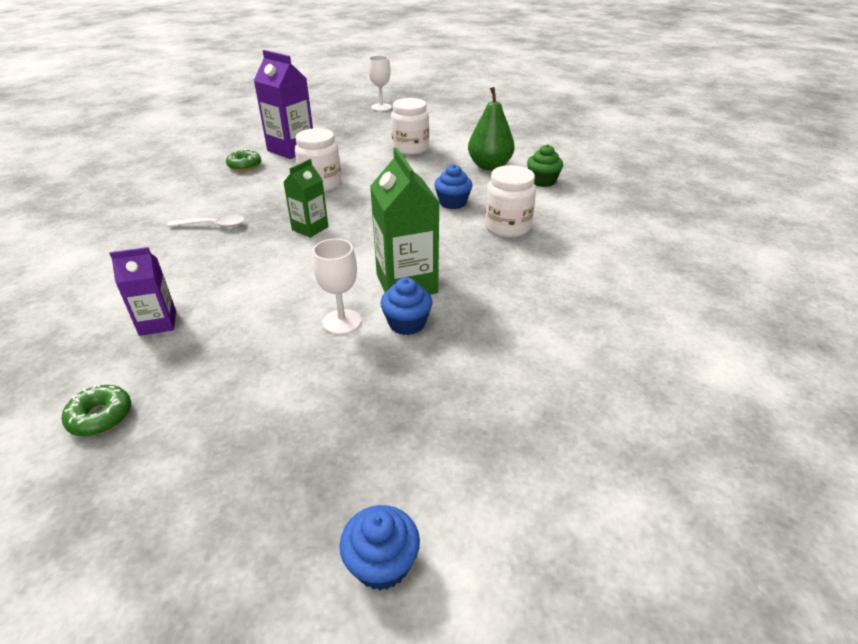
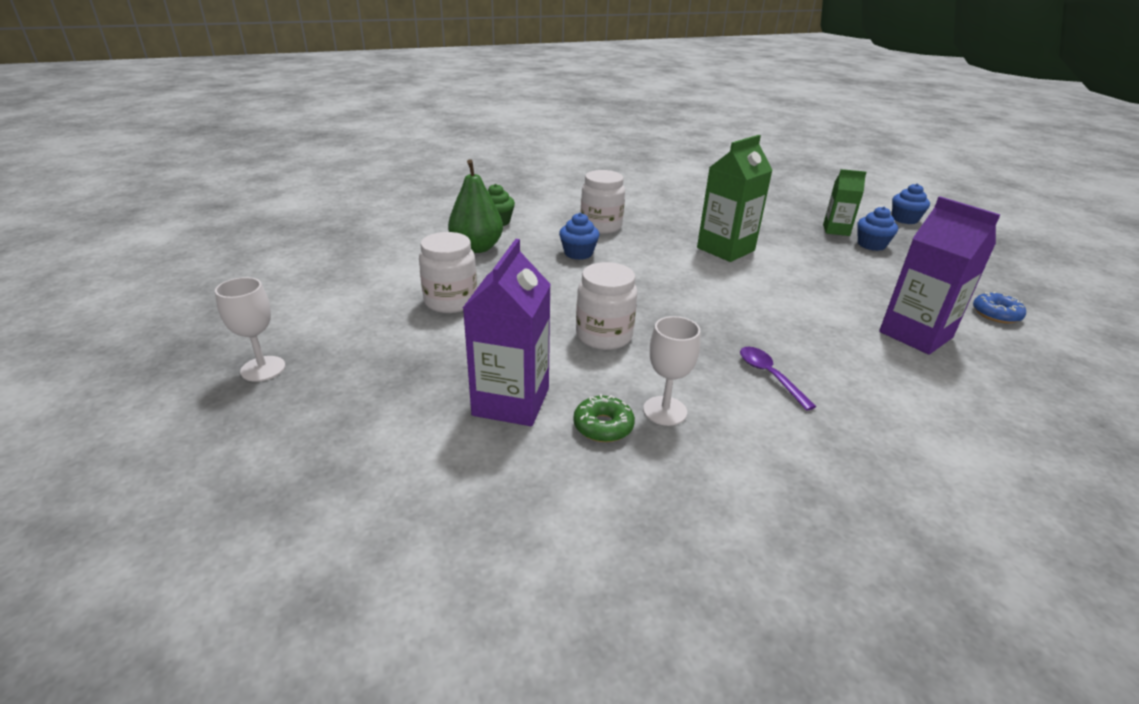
camera: 115 degrees left, 5 degrees down
green donut [62,384,131,436] -> blue donut [973,292,1026,323]
purple carton [109,247,176,336] -> purple carton [879,197,1001,355], size x1.67
white spoon [168,214,245,227] -> purple spoon [740,347,816,411]
green carton [283,159,328,238] -> green carton moved to [823,169,866,236]
white goblet [313,239,361,335] -> white goblet moved to [643,316,700,426]
blue cupcake [380,277,433,335] -> blue cupcake moved to [857,206,898,251]

